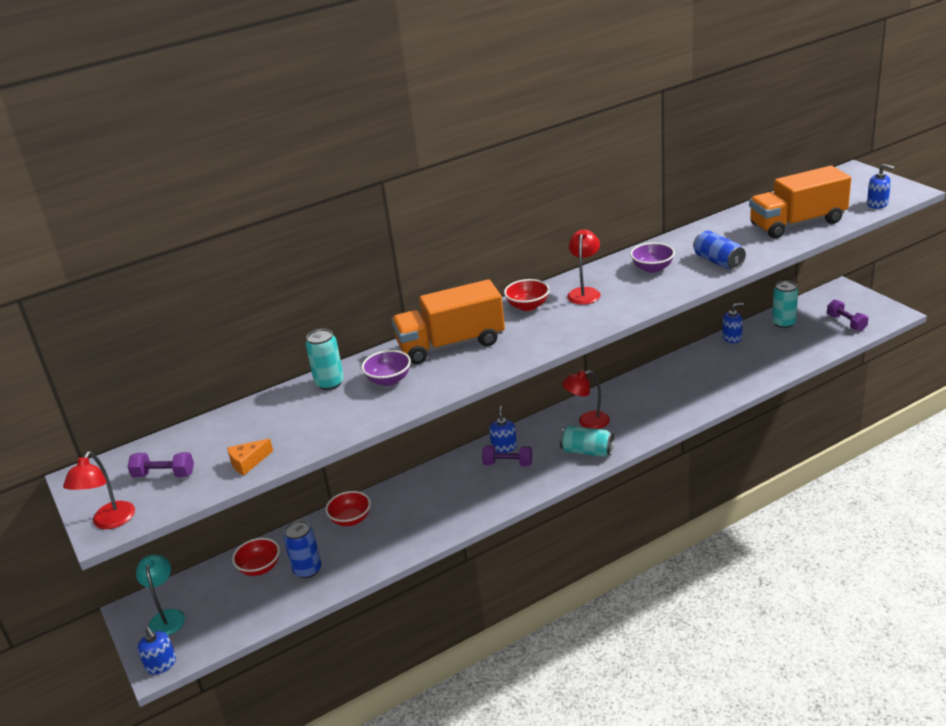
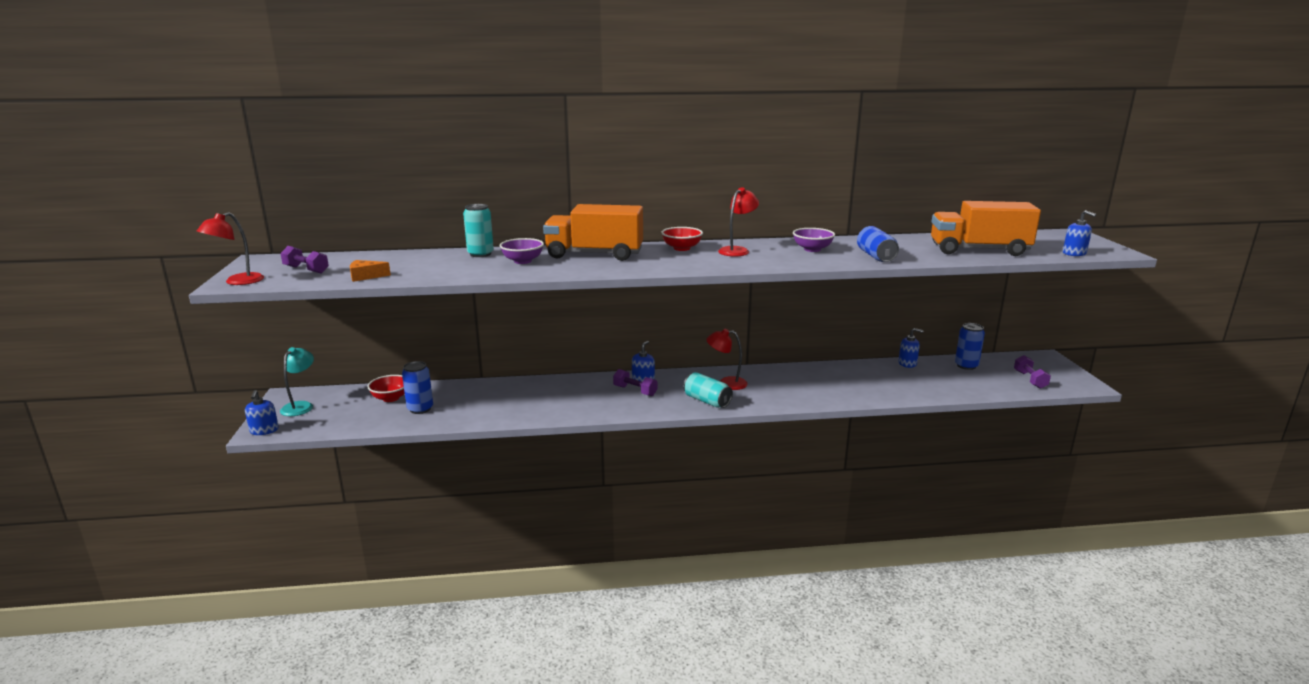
camera: 20 degrees right, 10 degrees down
red bowl [325,491,371,526] -> none
turquoise can [772,281,798,328] -> blue can [955,323,985,370]

